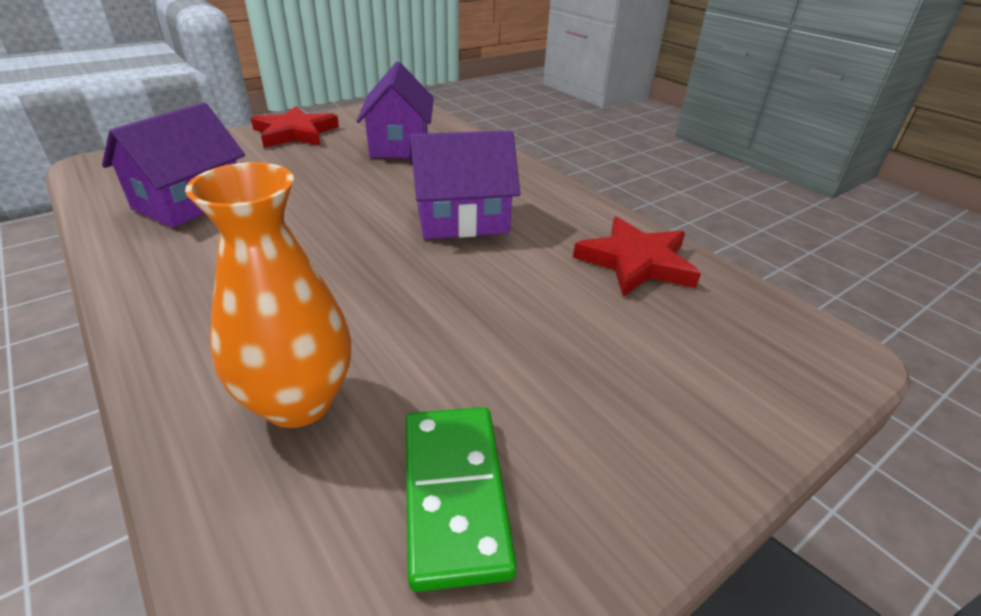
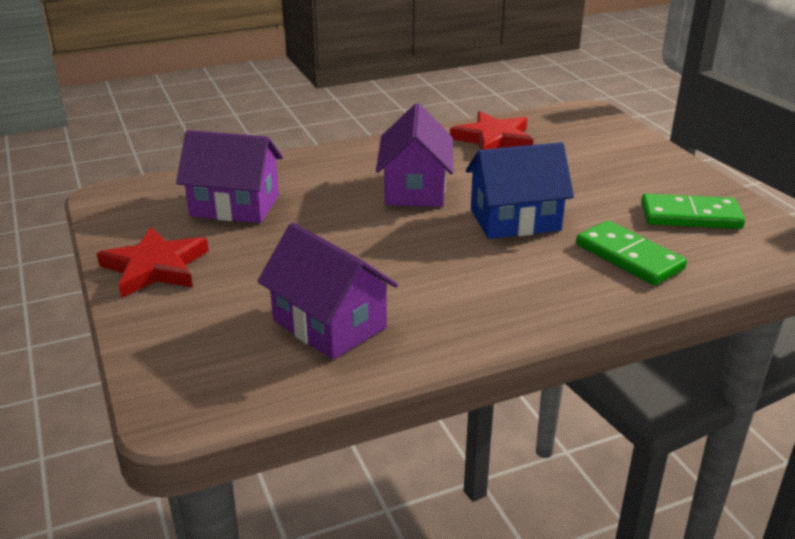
camera: 75 degrees left, 5 degrees down
orange vase [185,162,351,428] -> green domino [576,221,687,285]
none -> blue house [466,142,574,239]

